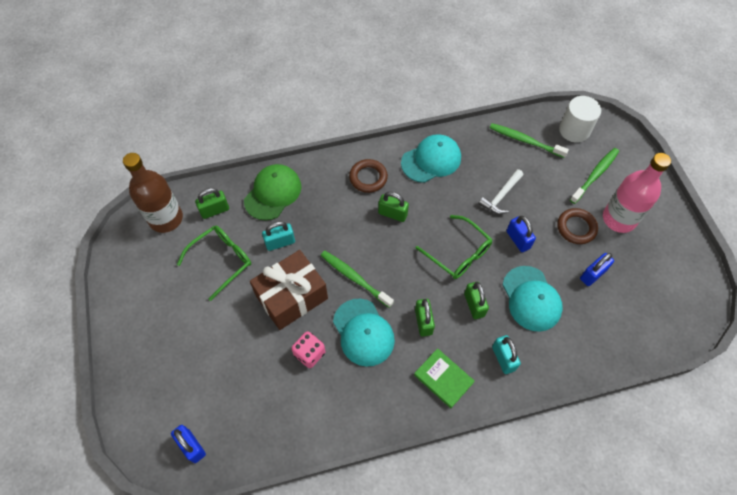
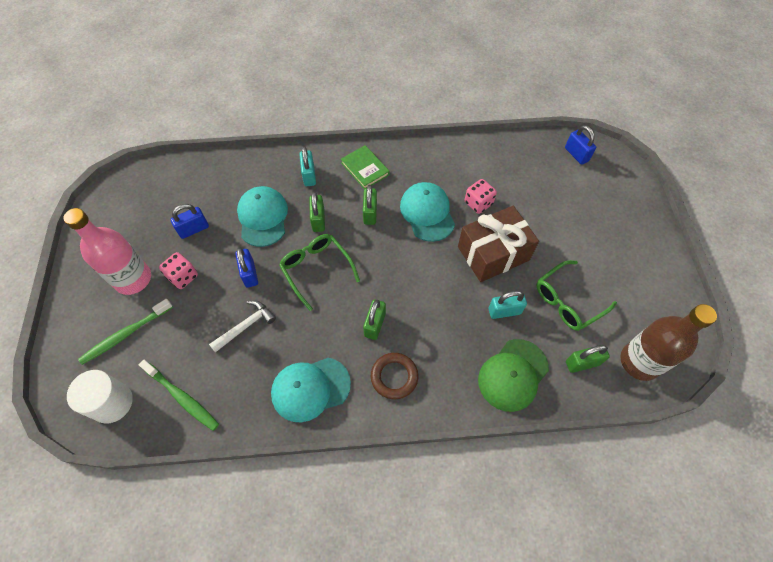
camera: 170 degrees left, 0 degrees up
green toothbrush [321,251,394,308] -> none
green padlock [378,192,409,222] -> green padlock turned 75 degrees clockwise [363,299,386,340]
brown ring [557,208,598,244] -> pink dice [159,252,198,289]

